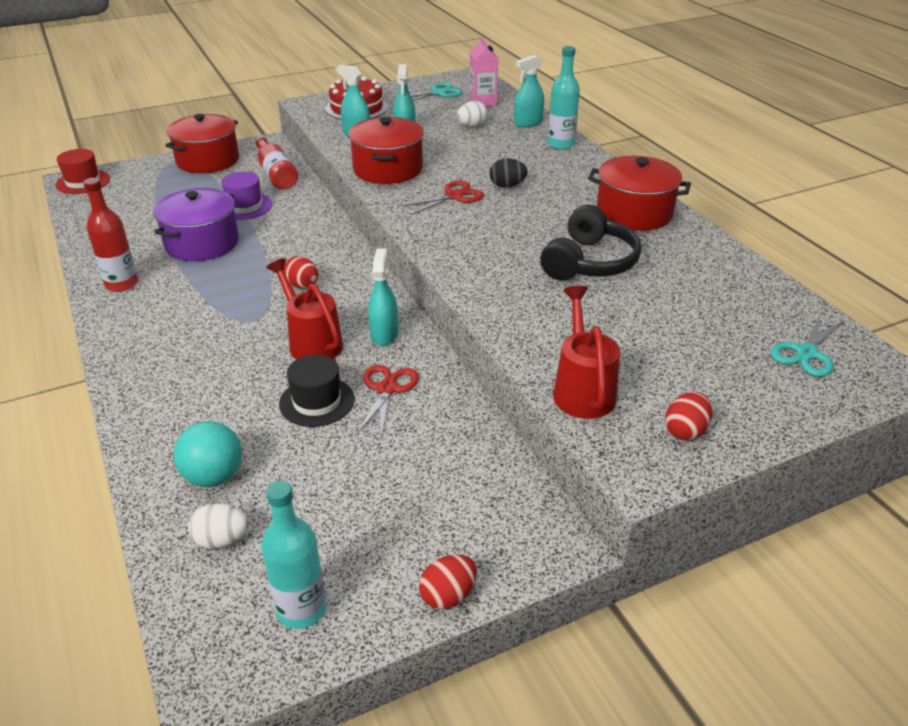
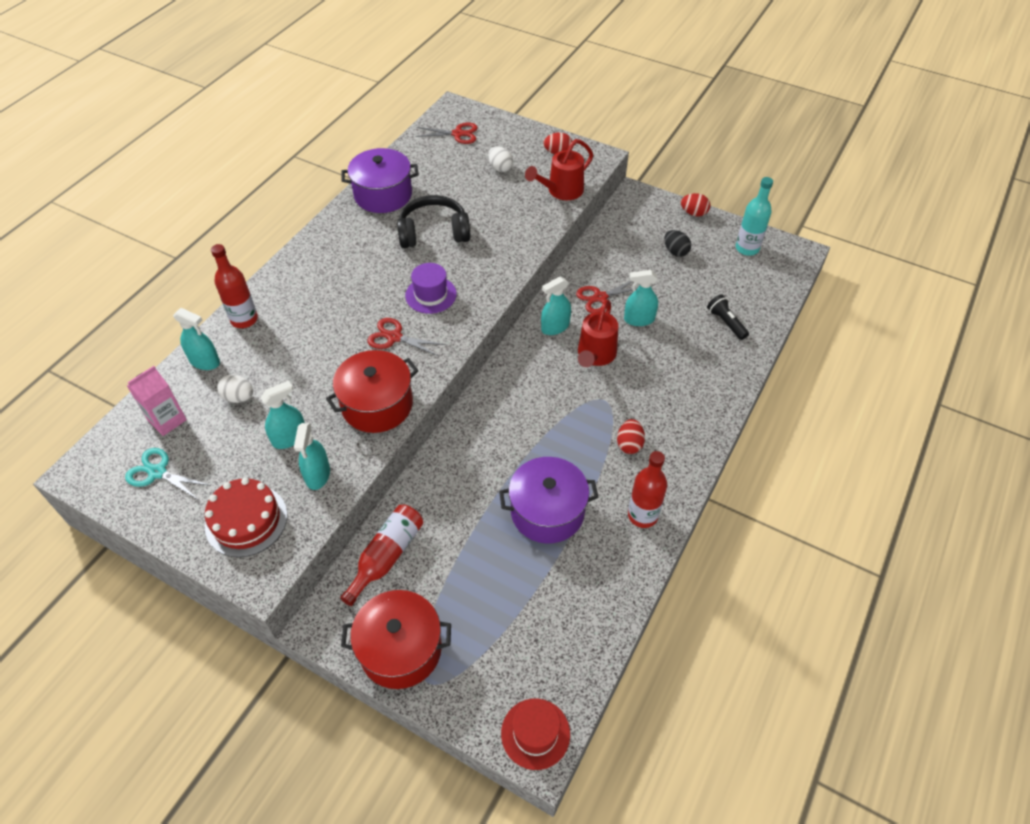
camera: 125 degrees left, 15 degrees up
turquoise ball [174,421,242,487] -> black flashlight [707,295,749,340]
white egg [188,503,249,549] -> white egg moved to [488,146,513,172]
purple hat [221,172,272,220] -> purple hat moved to [405,263,457,314]
black hat [279,355,354,427] -> turquoise spray bottle [624,270,658,326]
red egg [284,256,318,288] -> red egg moved to [617,419,645,454]
black egg [489,158,528,188] -> black egg moved to [664,230,691,257]
turquoise bottle [547,46,580,149] -> red bottle [211,244,258,328]
red pot [588,156,691,231] -> none
turquoise scissors [771,314,844,377] -> red scissors [415,122,478,144]
none -> purple pot [341,148,418,213]

